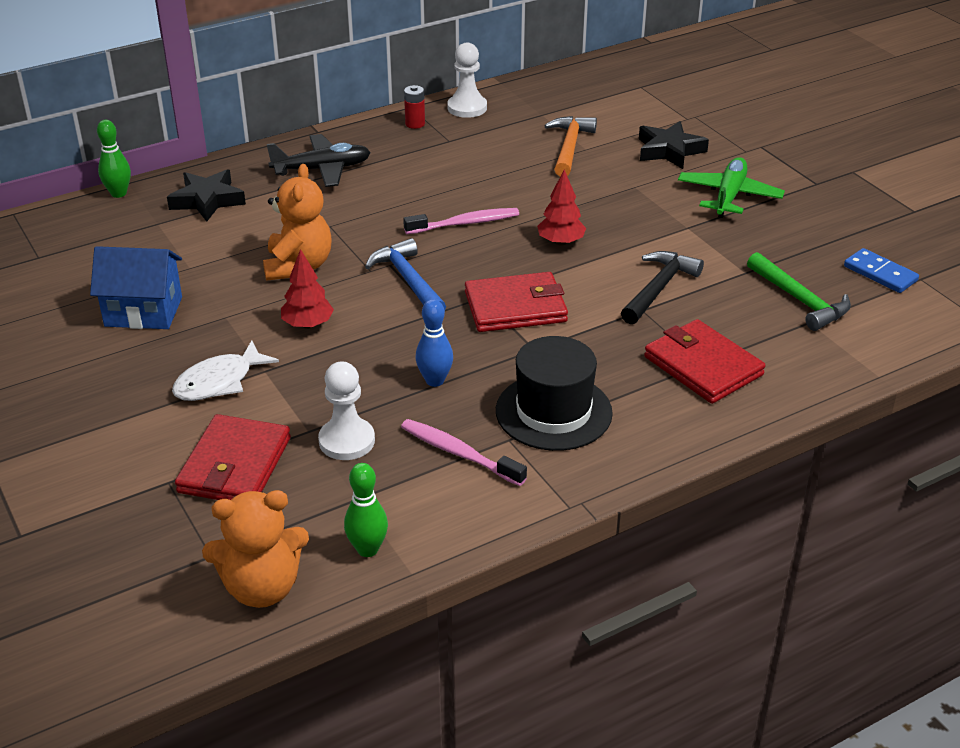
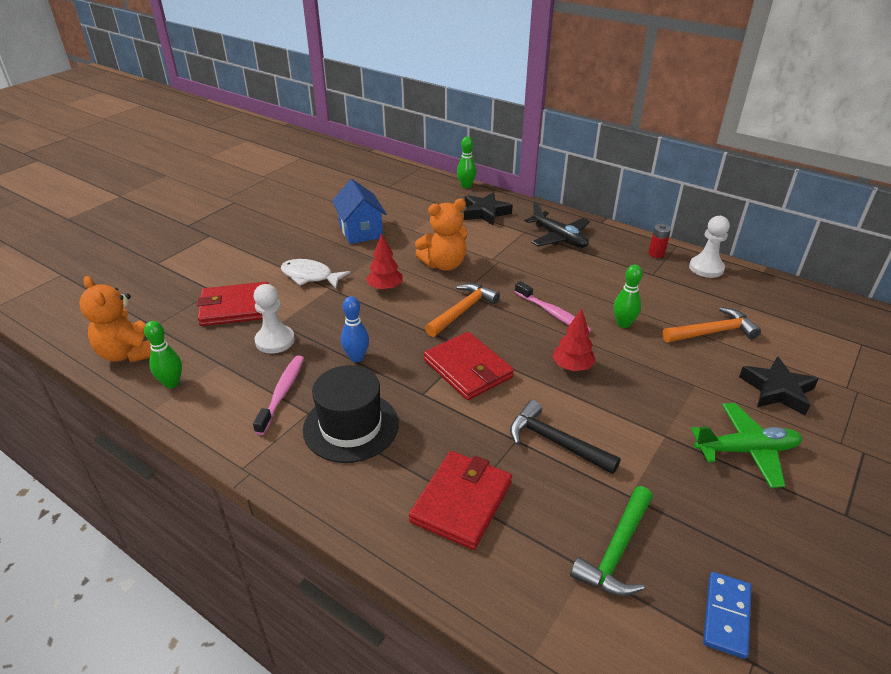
camera: 65 degrees right, 0 degrees up
blue hammer [365,238,446,311] -> orange hammer [425,283,500,337]
black hammer [621,251,704,324] -> black hammer turned 150 degrees counterclockwise [510,400,621,474]
none -> green bowling pin [613,265,643,328]

